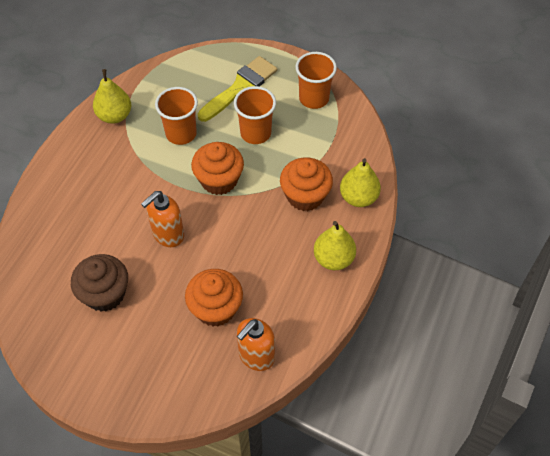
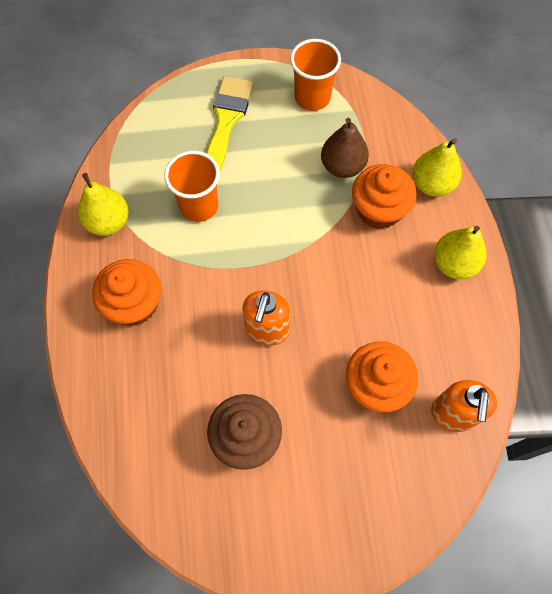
camera: 30 degrees left, 10 degrees up
orange cupcake [191,142,244,195] -> orange cupcake moved to [92,259,161,326]
orange cup [234,86,276,144] -> none
none -> brown pear [321,118,369,178]

